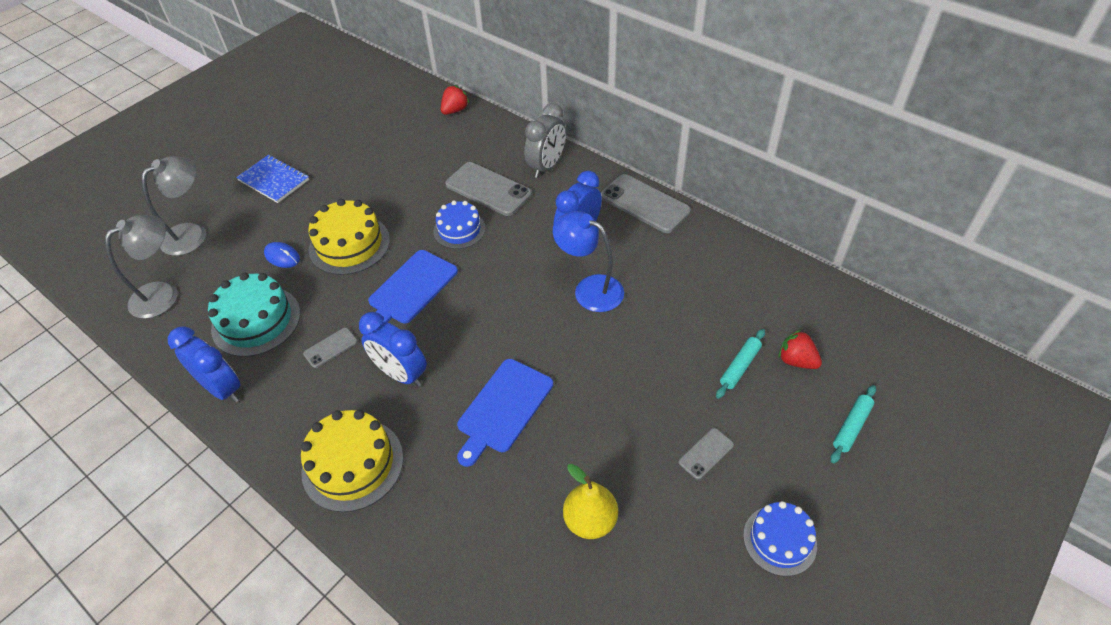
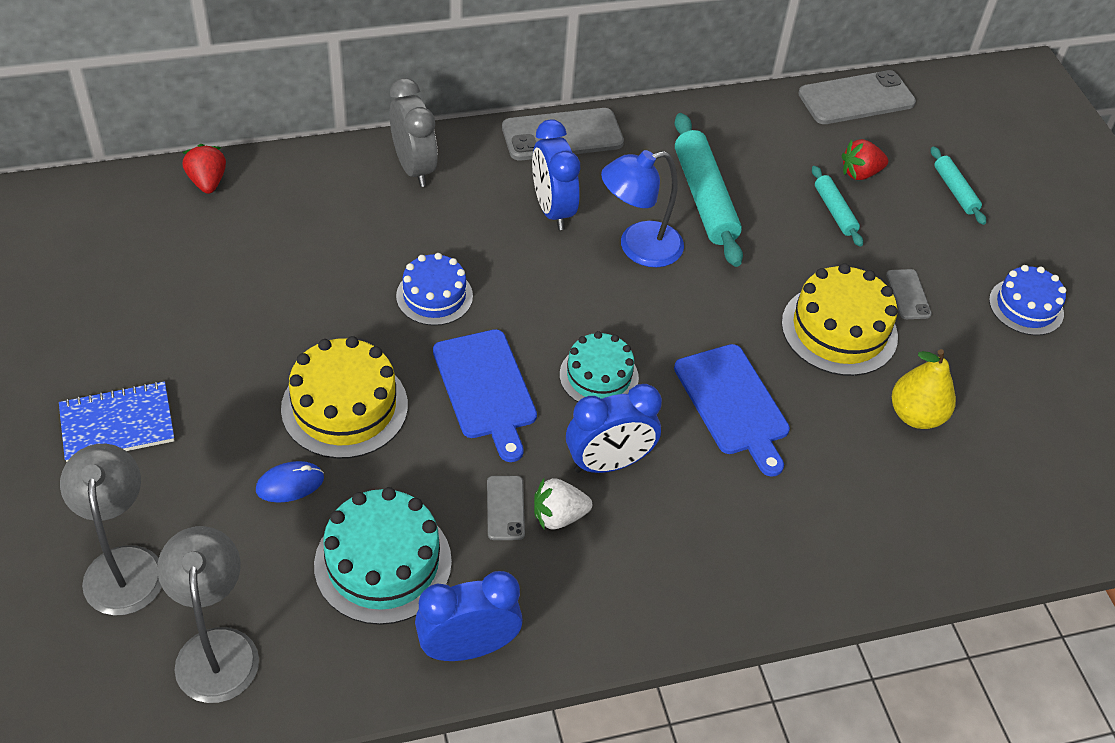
camera: 60 degrees left, 0 degrees up
yellow cake [301,410,403,512] -> yellow cake moved to [782,263,898,376]
grey phone [445,162,532,216] -> grey phone moved to [798,70,916,124]
none -> white strawberry [534,478,592,530]
none -> turquoise cake [560,331,639,402]
none -> turquoise rolling pin [674,113,743,267]

